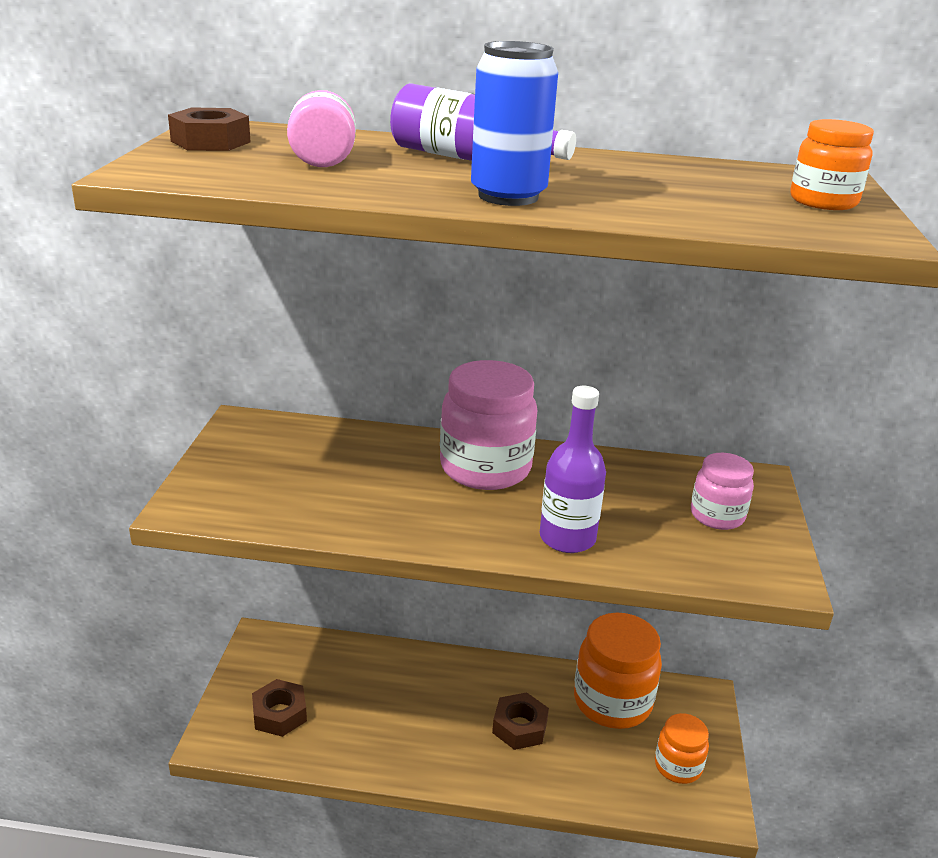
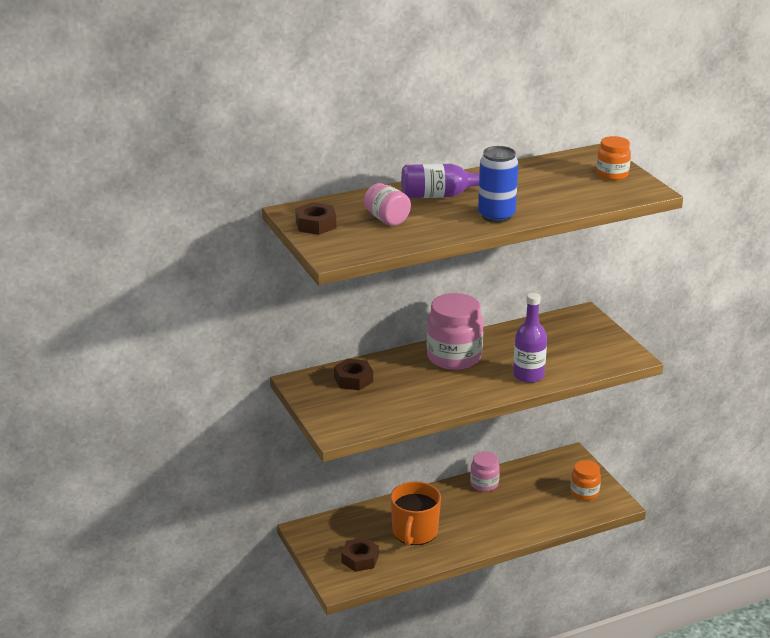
camera: 30 degrees left, 0 degrees up
brown nut [492,692,549,750] -> brown nut moved to [334,359,373,390]
orange jar [574,612,662,729] -> none
pink jar [691,453,754,530] -> pink jar moved to [470,452,500,492]
none -> orange mug [390,482,441,546]

